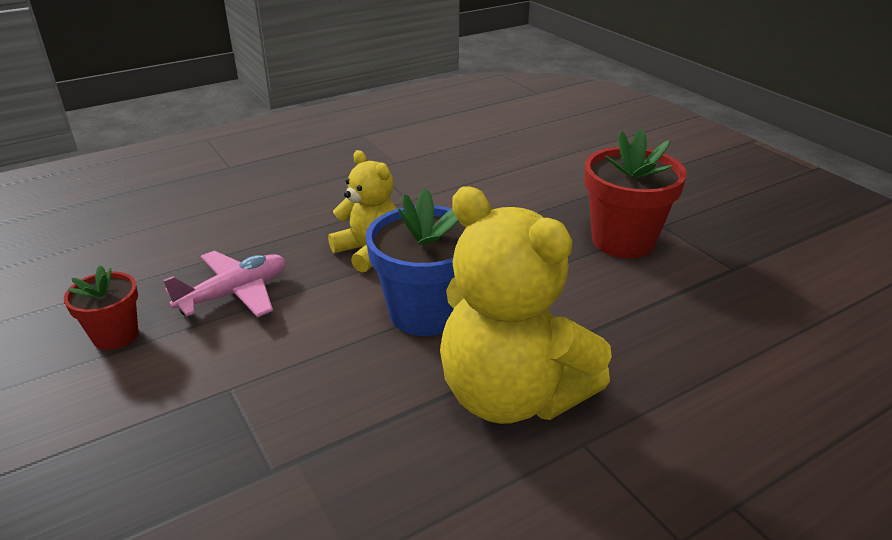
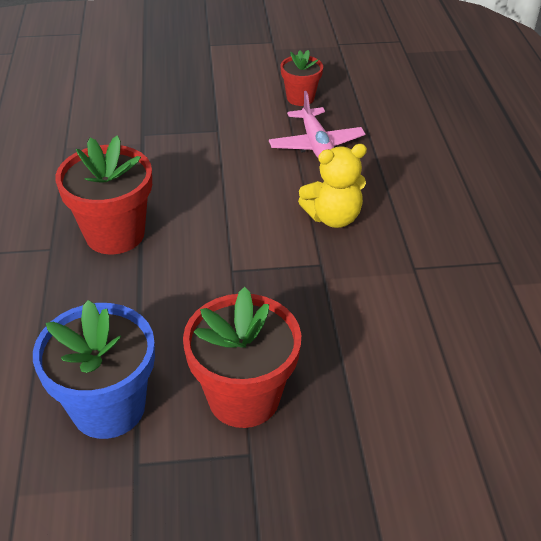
camera: 115 degrees right, 10 degrees up
blue flower pot [365,188,466,336] -> blue flower pot moved to [33,300,155,439]
yellow teddy bear [440,186,612,424] -> red flower pot [55,136,152,254]

